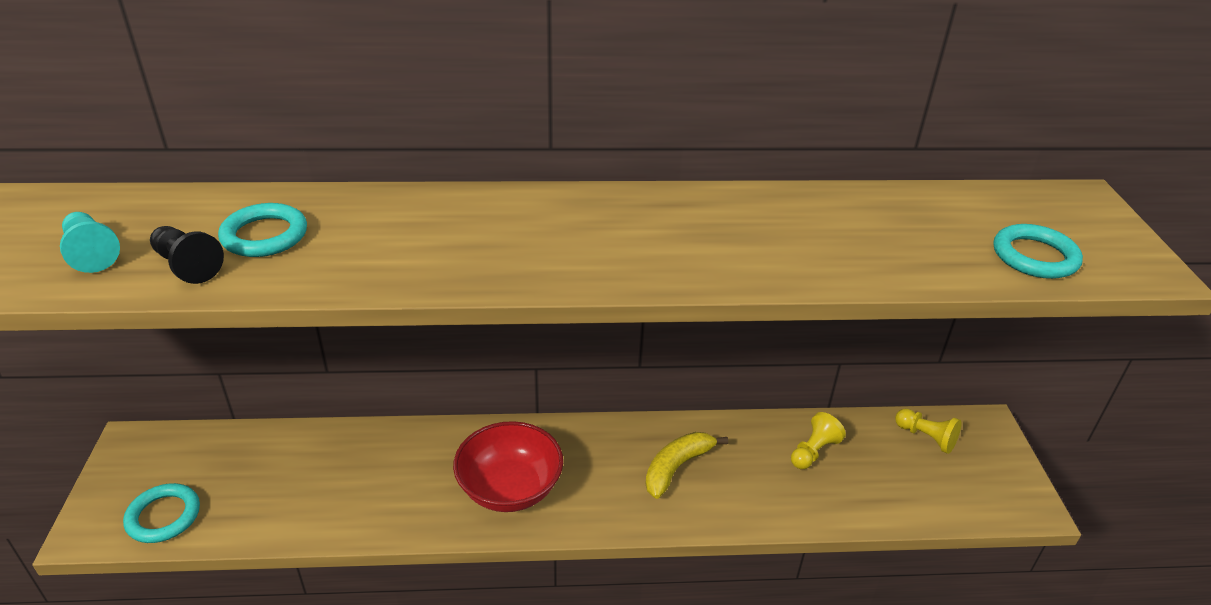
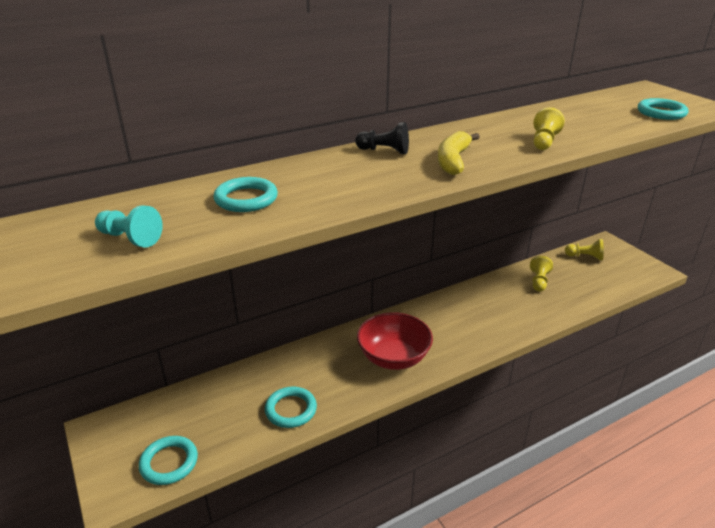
camera: 25 degrees left, 5 degrees down
black pawn [150,226,224,284] -> black pawn moved to [355,122,409,154]
yellow banana [645,432,728,499] -> yellow banana moved to [438,131,480,175]
none -> turquoise ring [265,387,317,428]
none -> yellow pawn [533,107,565,150]

